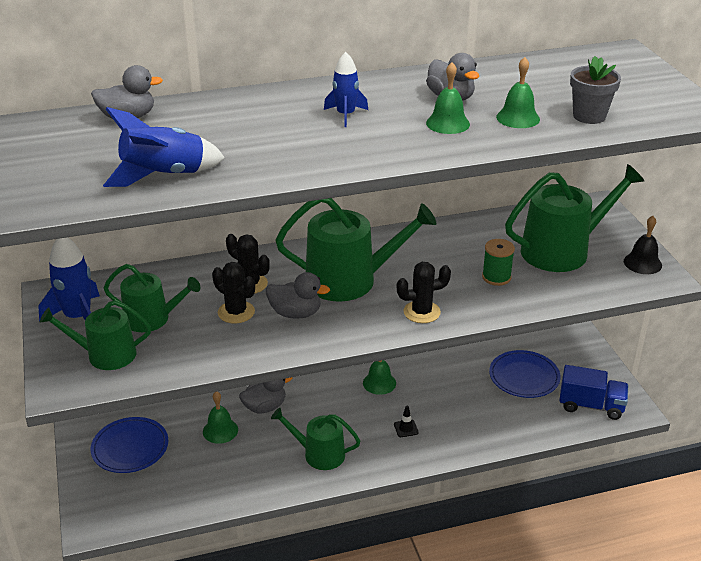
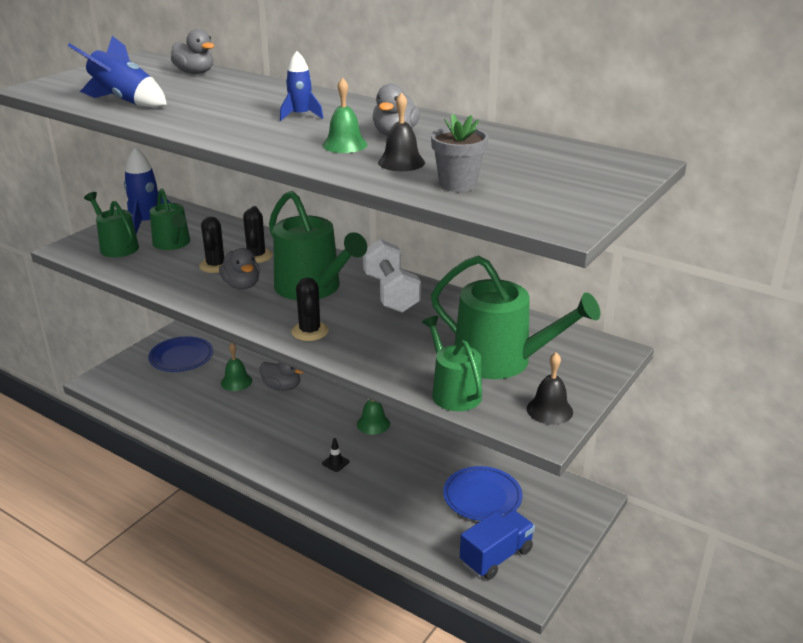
camera: 50 degrees right, 5 degrees down
green watering can [271,408,360,470] -> green watering can moved to [422,316,482,411]
black cactus [397,262,451,323] -> black cactus turned 45 degrees clockwise [291,278,329,341]
green spool [482,239,515,286] -> none
green bell [496,57,540,128] -> black bell [378,92,425,171]
blue truck [559,365,628,420] -> blue truck turned 105 degrees counterclockwise [460,510,535,580]
none -> white dumbbell [363,239,421,313]

